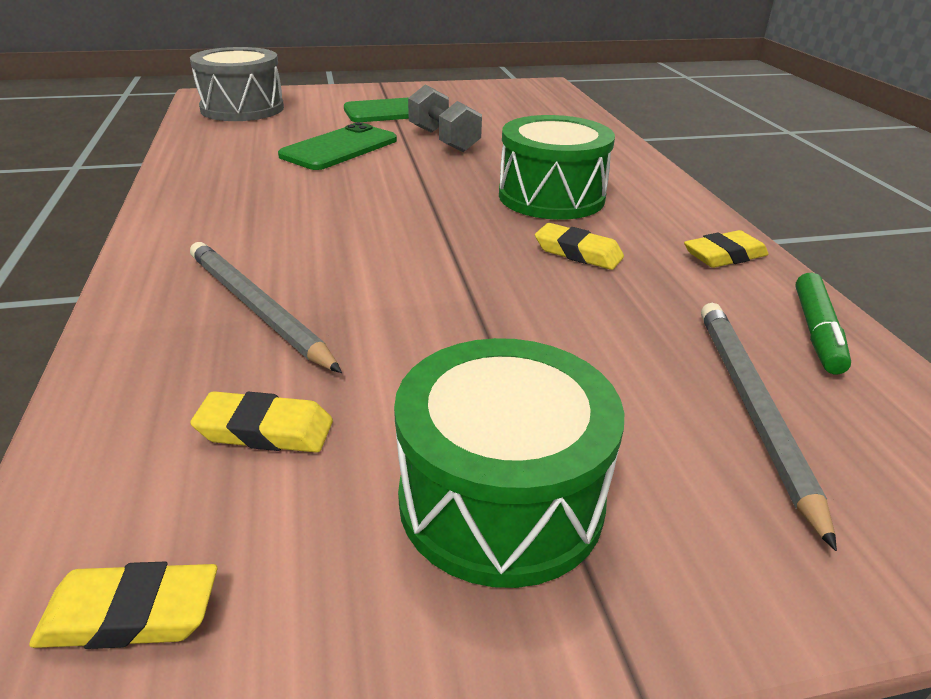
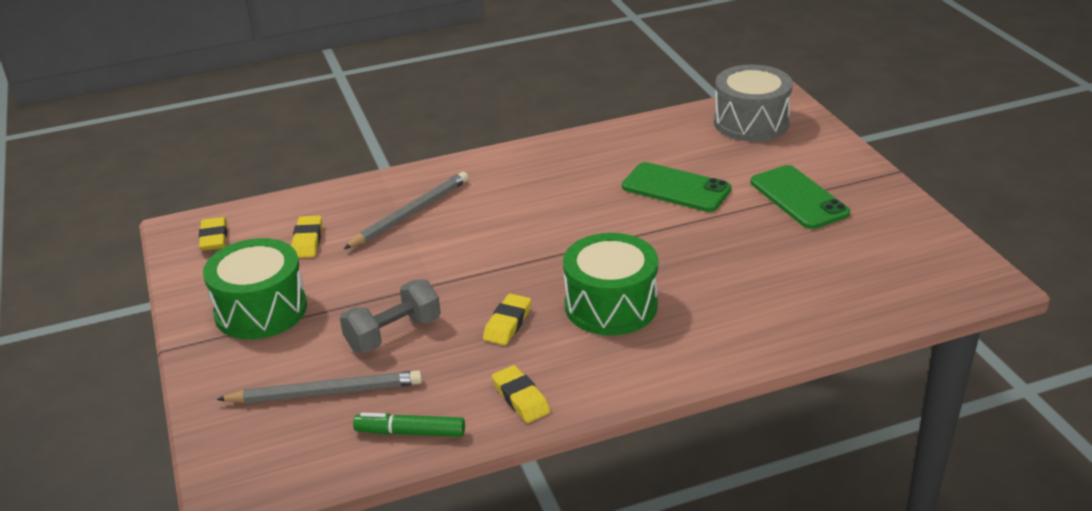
camera: 85 degrees right, 0 degrees up
grey dumbbell [408,84,482,152] -> grey dumbbell moved to [340,279,441,353]

